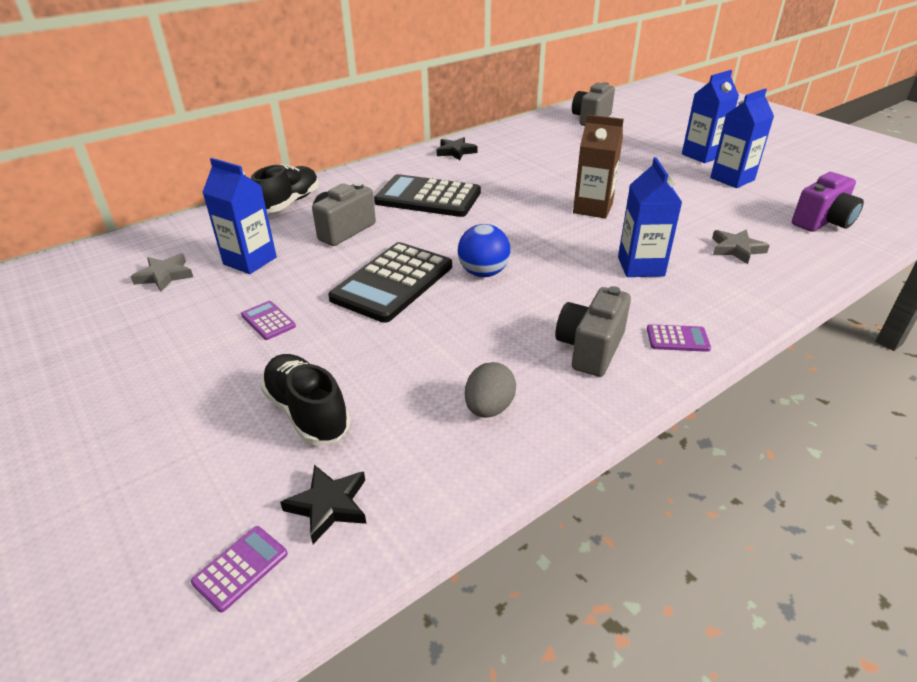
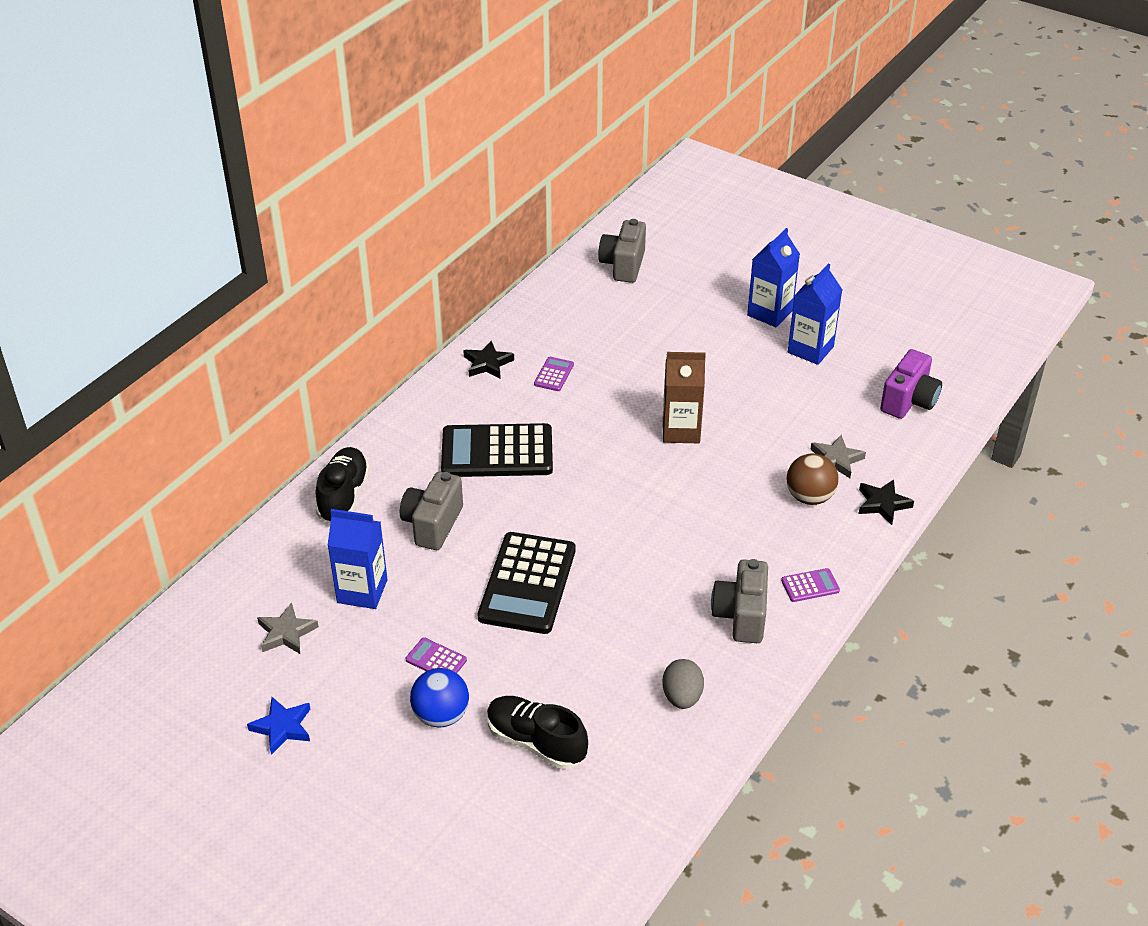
camera: 20 degrees left, 5 degrees up
purple calculator [191,526,288,612] -> purple calculator moved to [534,357,574,391]
black star [280,465,366,544] -> black star moved to [859,479,914,525]
blue ball [458,224,511,277] -> blue ball moved to [410,668,469,727]
blue carton [618,157,682,277] -> none
none -> blue star [247,697,310,755]
none -> brown ball [786,453,839,505]

